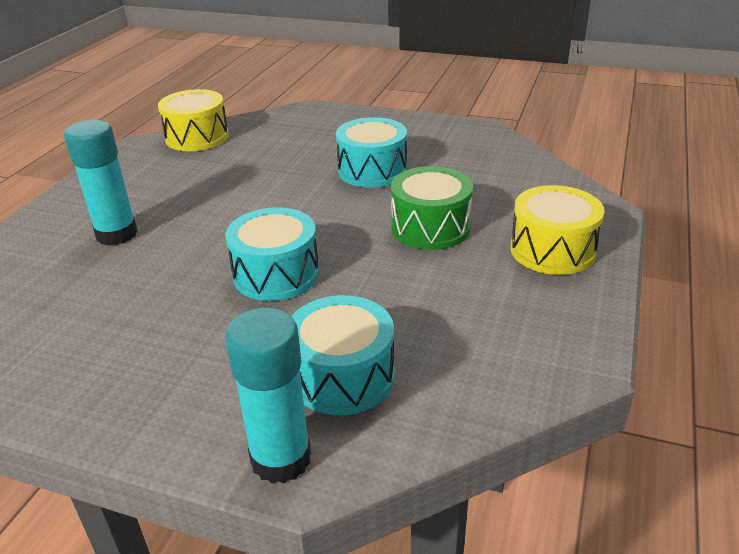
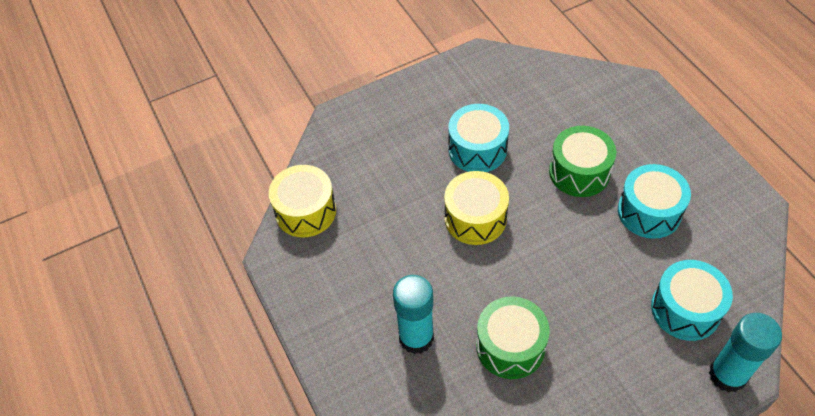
camera: 45 degrees left, 20 degrees up
turquoise drum [225,207,319,301] -> turquoise drum moved to [618,164,691,239]
yellow drum [510,185,604,275] -> yellow drum moved to [444,171,509,245]
none -> green drum [476,296,550,379]

